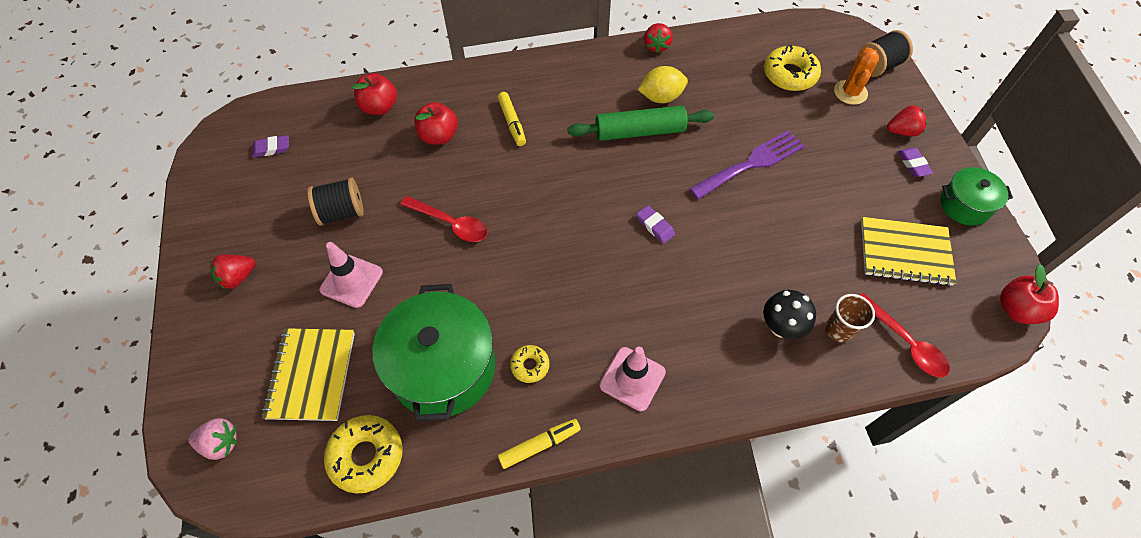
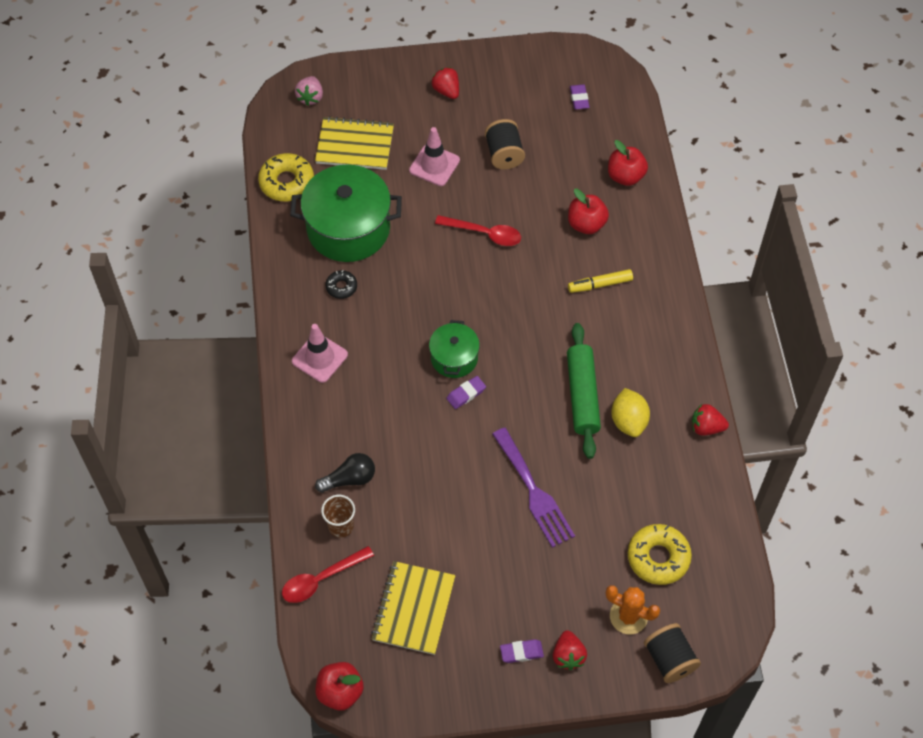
camera: 95 degrees right, 0 degrees up
red spoon [400,196,487,242] -> red spoon turned 105 degrees counterclockwise [435,215,521,246]
yellow marker [498,419,581,469] -> none
yellow donut [510,345,550,383] -> black donut [326,270,357,299]
black mushroom [763,290,816,339] -> black light bulb [315,453,375,493]
green pot [940,167,1013,226] -> green pot moved to [429,320,480,378]

